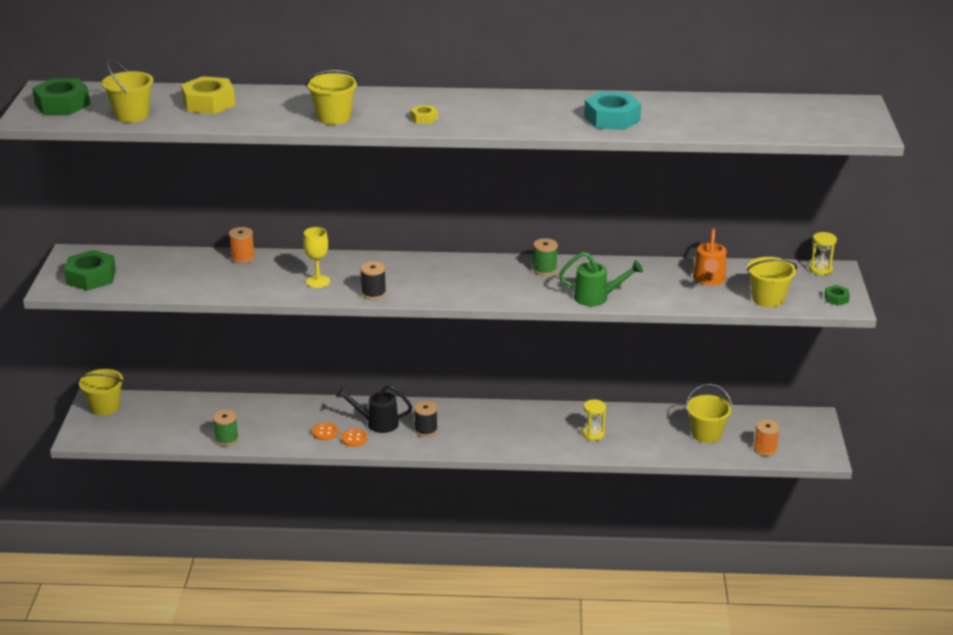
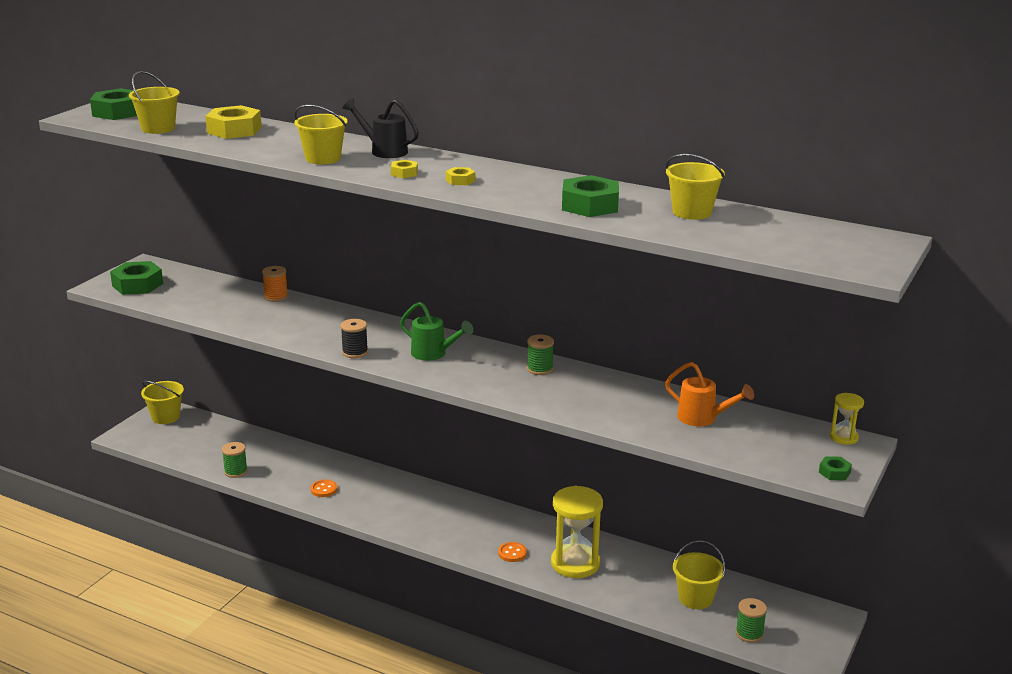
camera: 25 degrees right, 5 degrees down
yellow goblet [303,227,330,288] -> none
black watering can [336,385,412,433] -> black watering can moved to [342,98,419,158]
orange button [341,429,367,447] -> orange button moved to [498,542,527,562]
black spool [414,401,438,437] -> none
green watering can [559,252,643,306] -> green watering can moved to [400,302,473,361]
yellow hourglass [582,399,606,441] -> yellow hourglass [551,486,603,578], size x1.98
turquoise nut [584,91,641,130] -> green nut [562,175,619,217]
orange watering can [693,229,726,285] -> orange watering can turned 90 degrees counterclockwise [665,362,754,426]
yellow bucket [747,257,797,307] -> yellow bucket moved to [666,154,725,220]
orange spool [753,419,780,456] -> green spool [736,598,767,643]
none -> yellow nut [446,167,475,185]

